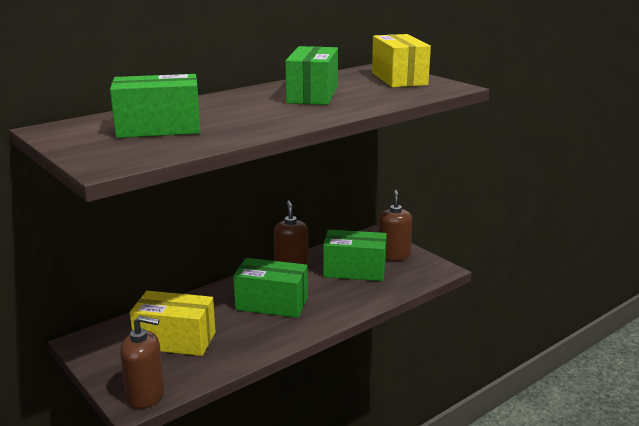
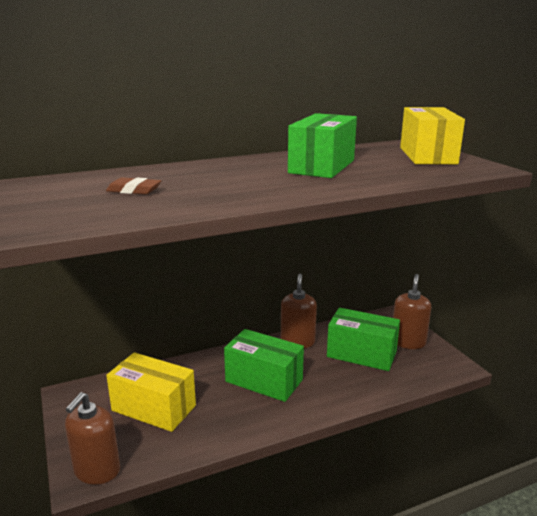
camera: 15 degrees right, 0 degrees up
green box [110,74,200,138] -> brown eraser [106,177,161,194]
brown soap dispenser [120,316,164,409] -> brown soap dispenser turned 90 degrees clockwise [65,392,120,485]

